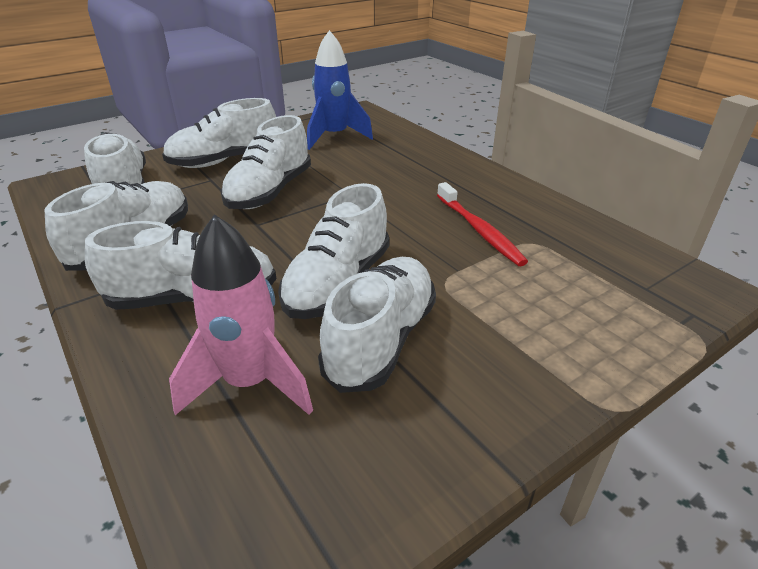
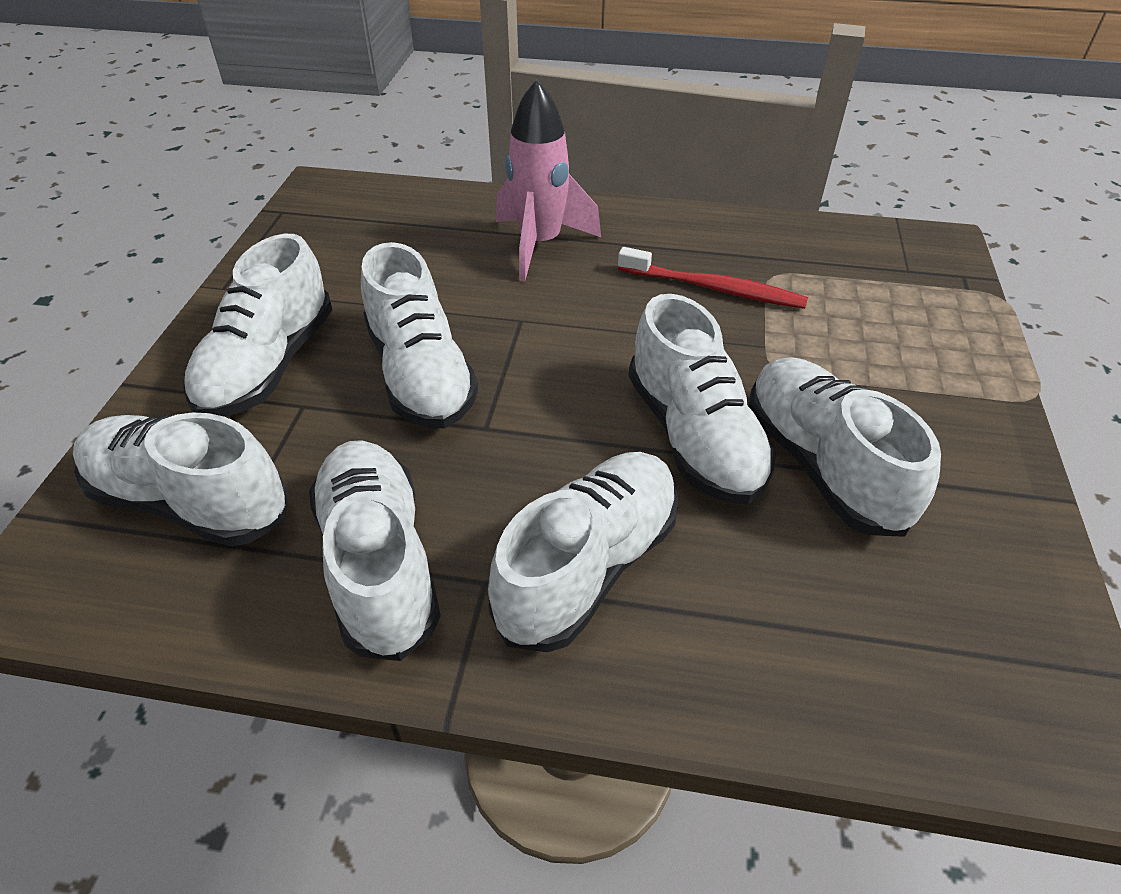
camera: 45 degrees left, 10 degrees up
pink rocket [169,214,313,415] -> pink rocket moved to [496,79,601,282]
blue rocket [307,30,373,150] -> none

